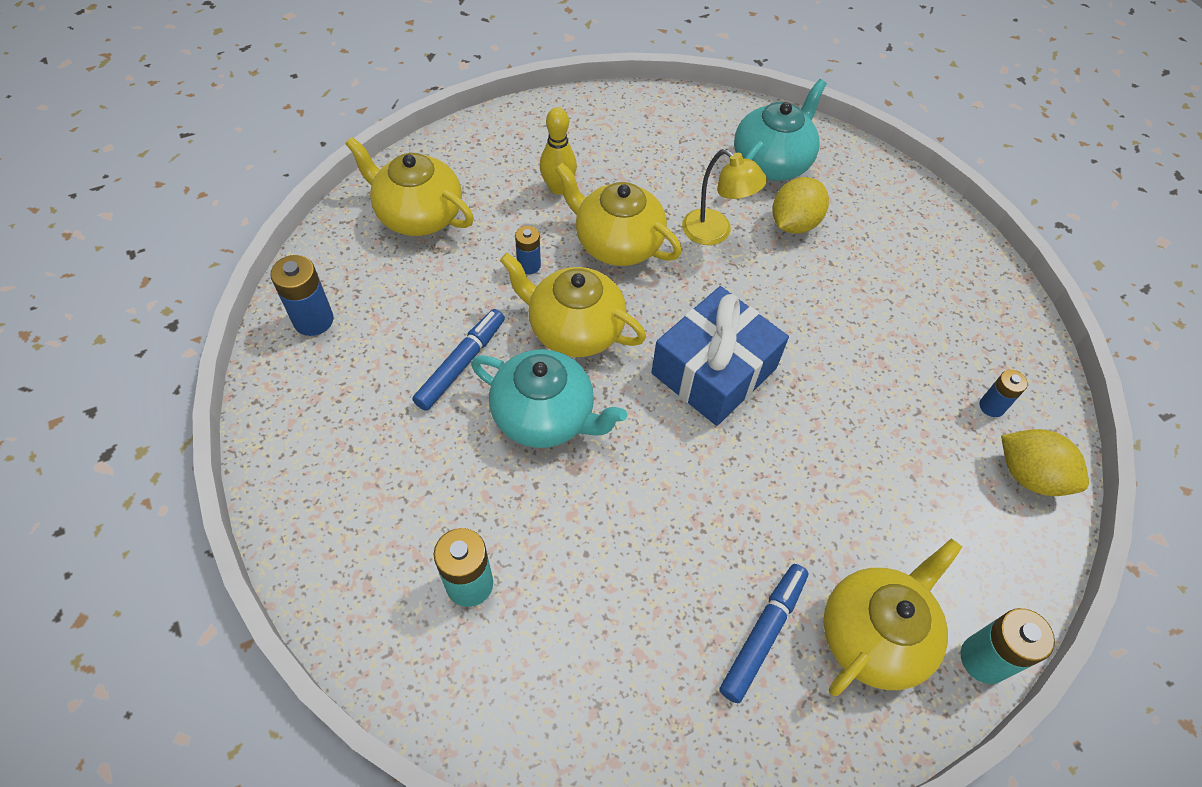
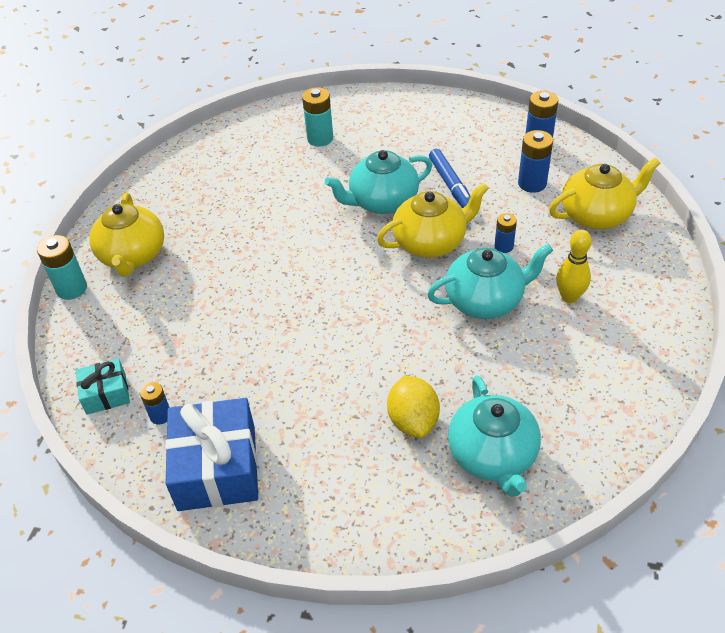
camera: 135 degrees right, 10 degrees down
yellow teapot [555,163,682,266] -> turquoise teapot [427,244,553,319]
blue gift [651,286,789,426] -> blue gift moved to [165,398,258,511]
yellow lamp [682,149,767,245] -> none
blue marker [720,564,808,703] -> none
yellow lemon [1001,429,1089,496] -> turquoise gift [76,358,130,415]
none -> blue battery [518,130,553,193]

